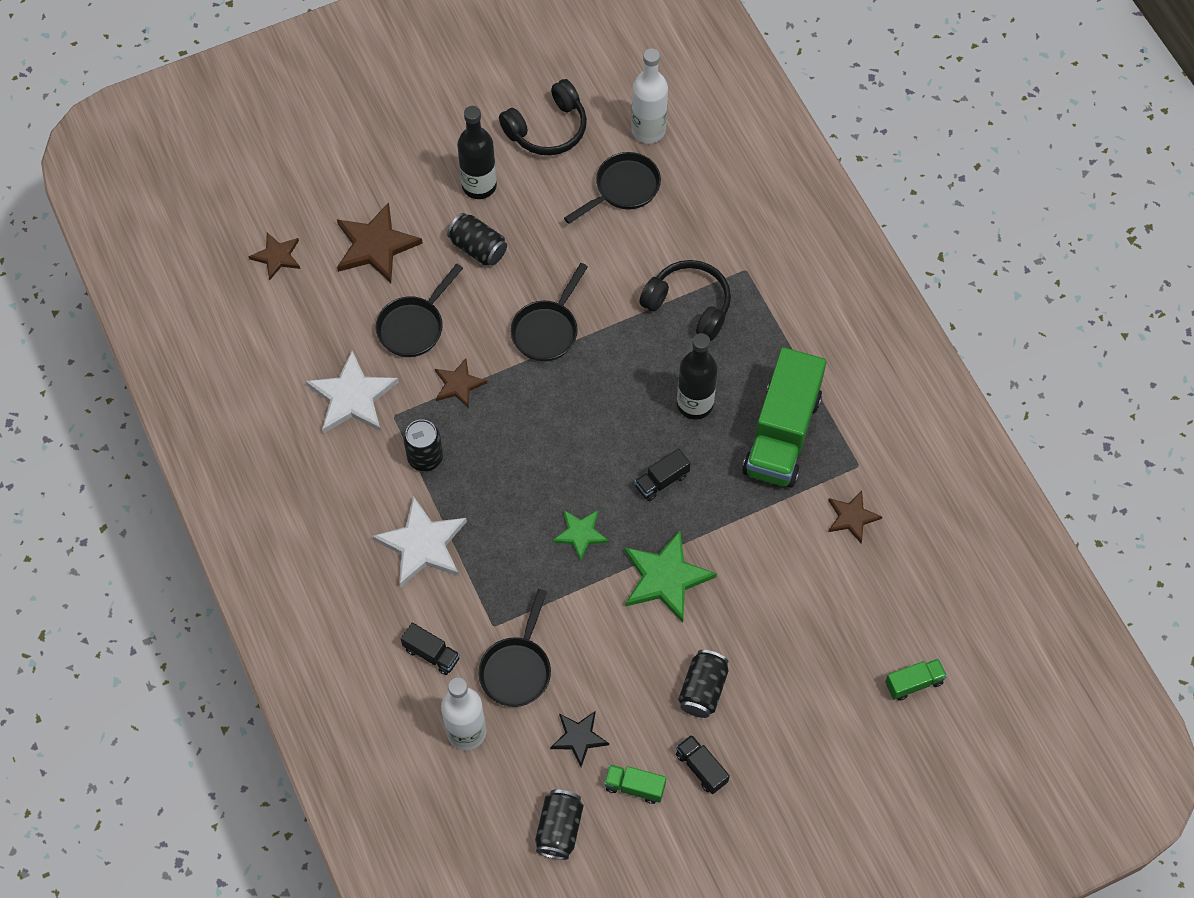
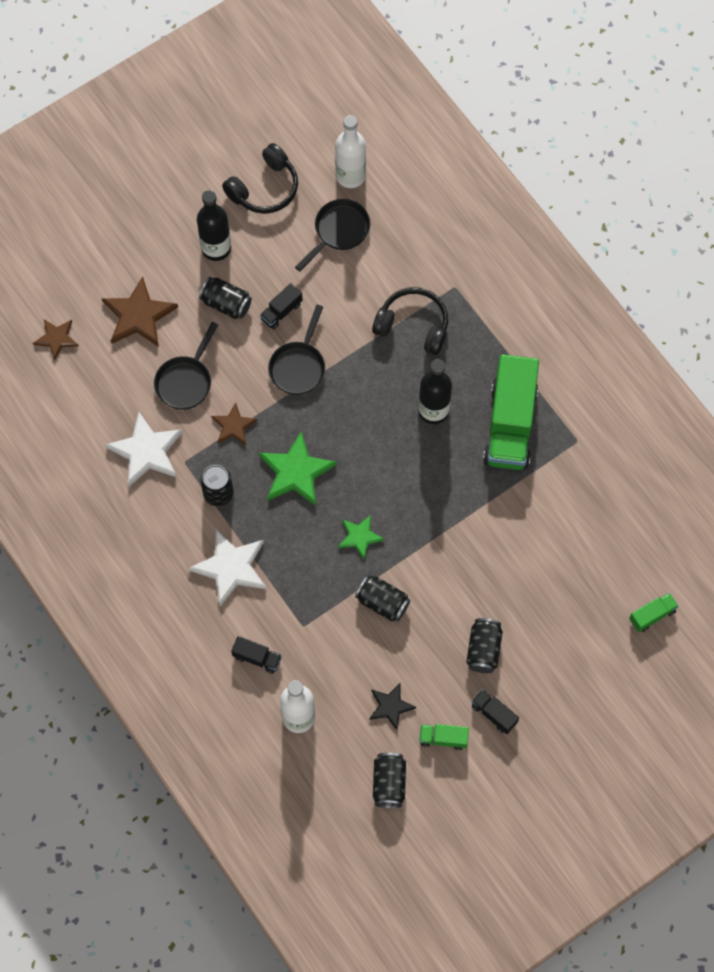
camera: 10 degrees left, 5 degrees up
black pan [478,589,551,707] -> none
green star [624,530,717,623] -> green star moved to [259,431,337,506]
black truck [635,448,690,501] -> black truck moved to [260,283,302,329]
brown star [828,490,882,543] -> none
none -> black can [355,575,410,621]

